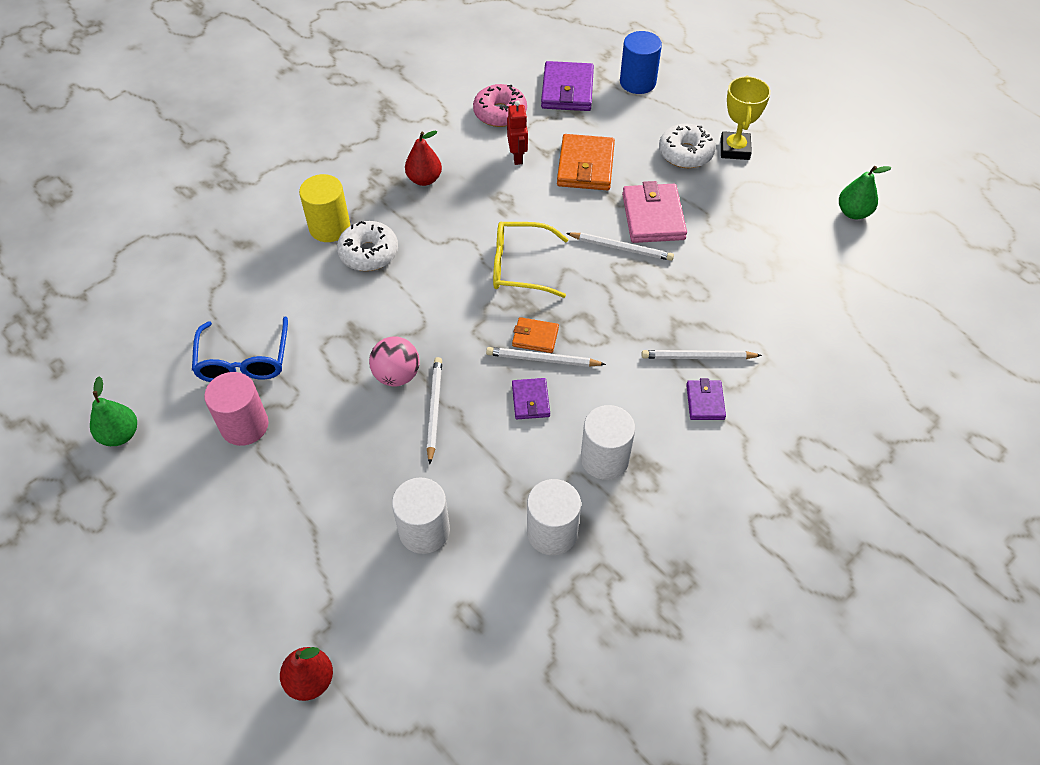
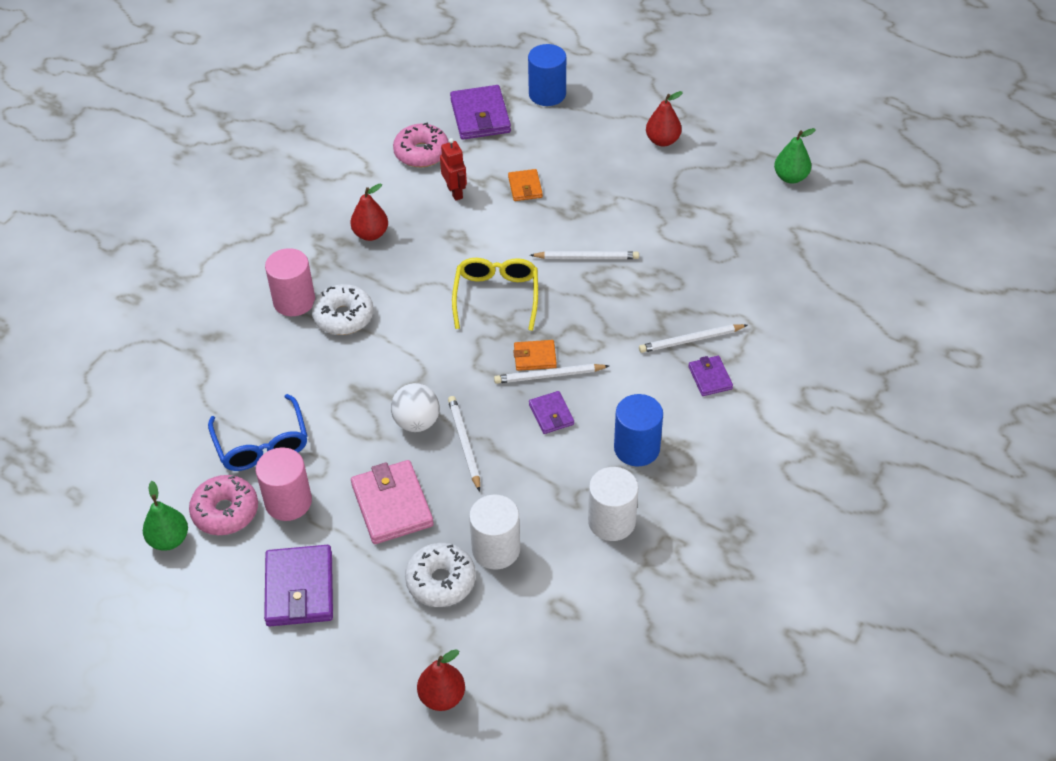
camera: 15 degrees left, 5 degrees down
yellow cylinder [299,174,350,242] -> pink cylinder [265,248,315,316]
pink ball [369,336,420,387] -> white ball [391,383,440,432]
yellow glasses [493,221,568,298] -> yellow glasses turned 105 degrees clockwise [452,258,538,331]
orange wallet [557,134,615,190] -> orange wallet [508,169,543,201], size x0.55
white cylinder [581,405,635,480] -> blue cylinder [614,394,663,466]
pink wallet [622,181,687,243] -> pink wallet moved to [351,460,434,544]
white donut [659,123,716,168] -> white donut moved to [405,543,476,607]
yellow trophy [721,76,771,160] -> red pear [646,91,683,146]
none -> pink donut [189,475,258,535]
none -> purple wallet [264,545,333,627]

